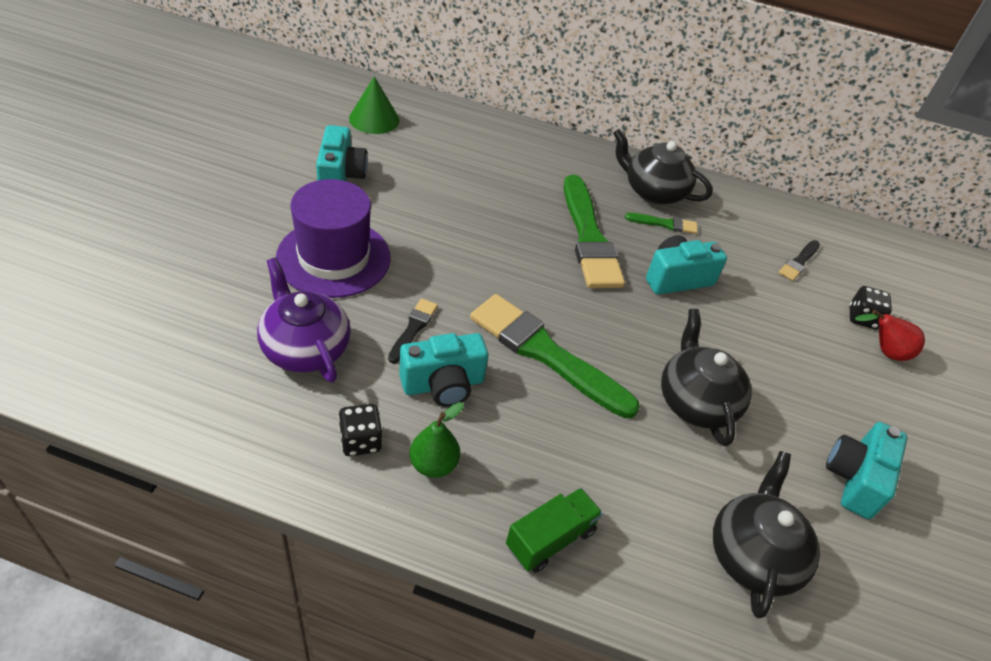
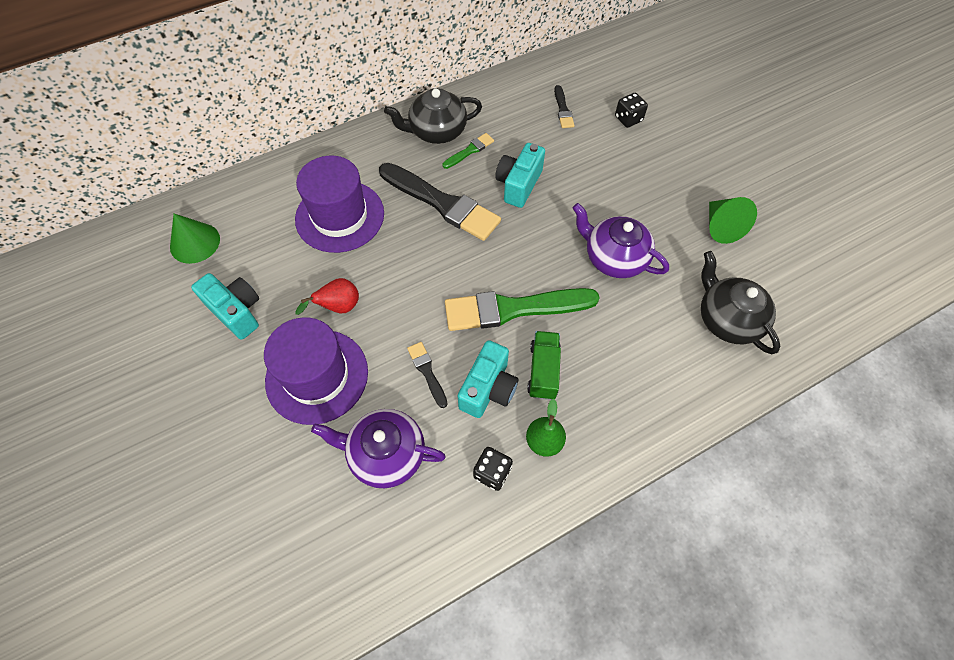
camera: 40 degrees left, 15 degrees up
green truck [506,488,603,573] -> green truck moved to [527,331,561,400]
green brush [564,175,625,288] -> black brush [379,163,501,241]
black teapot [661,309,752,446] -> purple teapot [573,203,669,278]
turquoise camera [826,422,907,519] -> green cone [709,197,757,244]
red pear [855,310,925,361] -> red pear moved to [295,278,359,315]
none -> purple hat [295,156,384,253]

